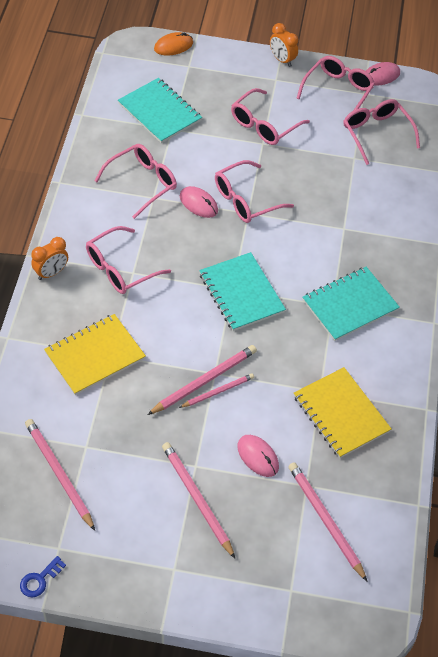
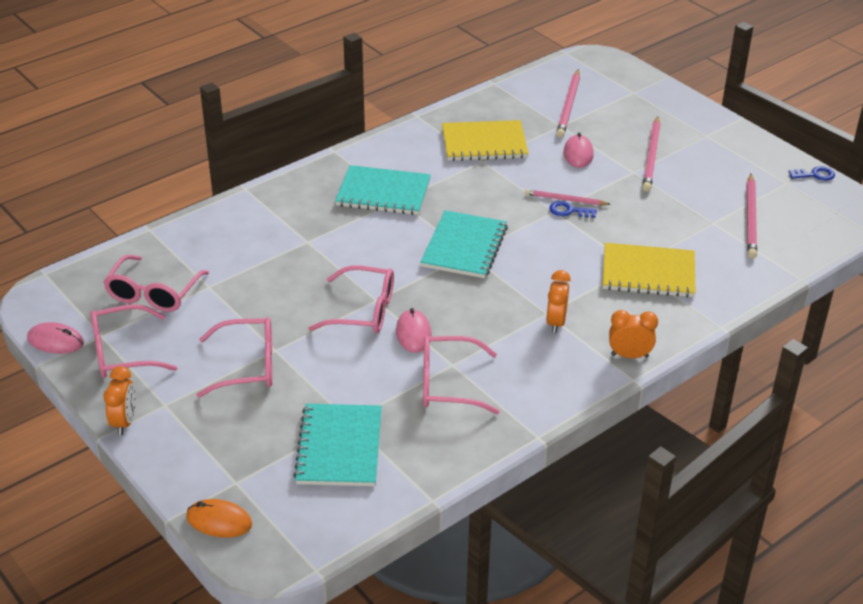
camera: 135 degrees left, 15 degrees down
pink glasses [86,226,171,294] -> orange clock [546,270,571,333]
pink pencil [147,345,257,415] -> blue key [549,201,597,218]
yellow notebook [294,367,391,458] -> yellow notebook turned 75 degrees clockwise [442,120,528,161]

